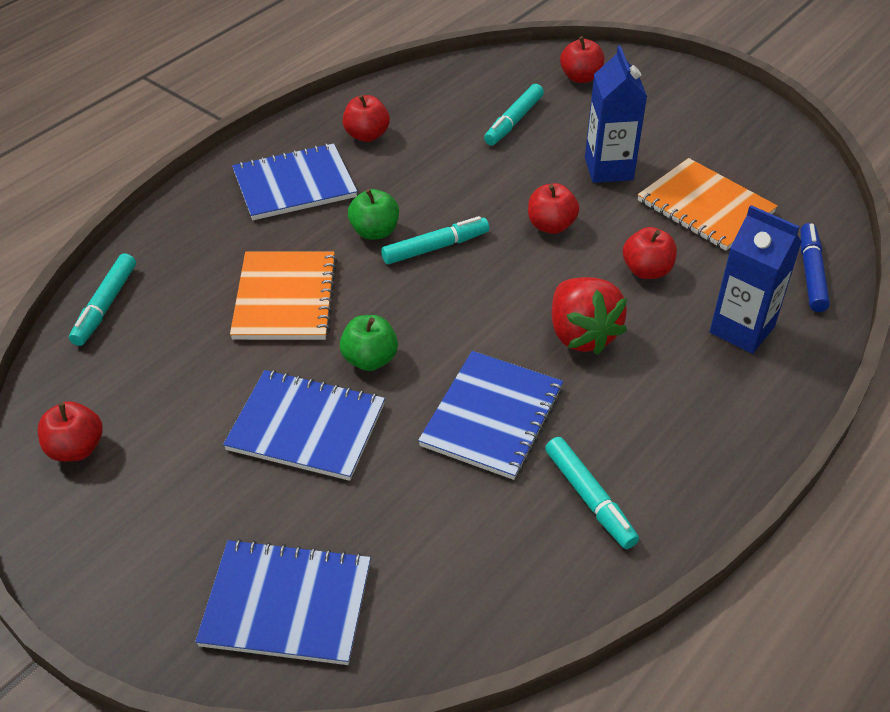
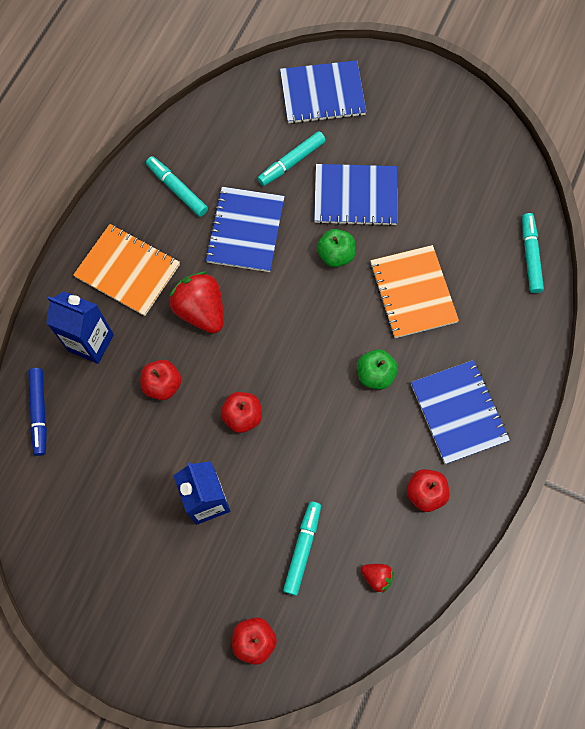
camera: 165 degrees right, 25 degrees up
red apple [38,401,103,462] -> none
blue notebook [232,143,357,220] -> blue notebook turned 75 degrees counterclockwise [411,360,510,464]
turquoise marker [381,216,489,264] -> turquoise marker moved to [258,131,326,186]
orange notebook [638,158,778,251] -> orange notebook moved to [73,224,180,316]
none -> red strawberry [361,564,394,593]

